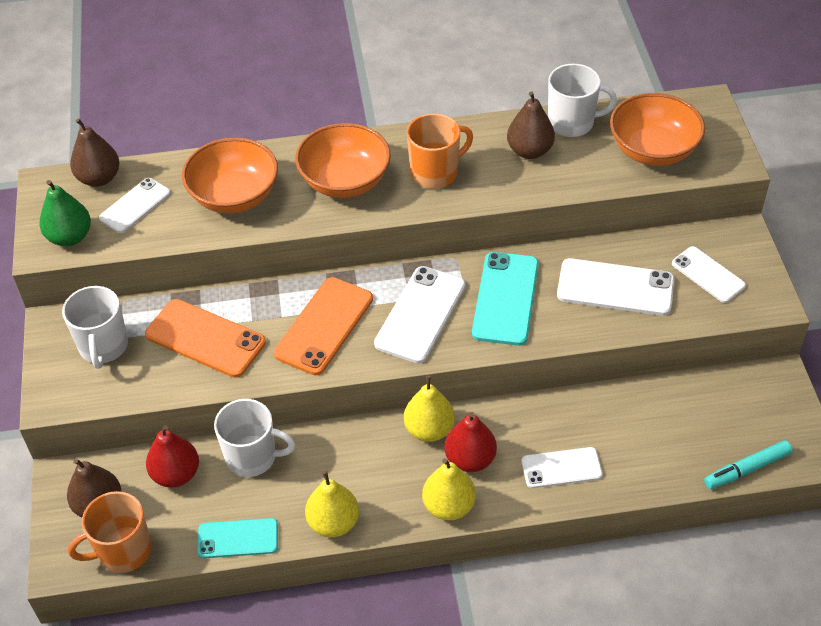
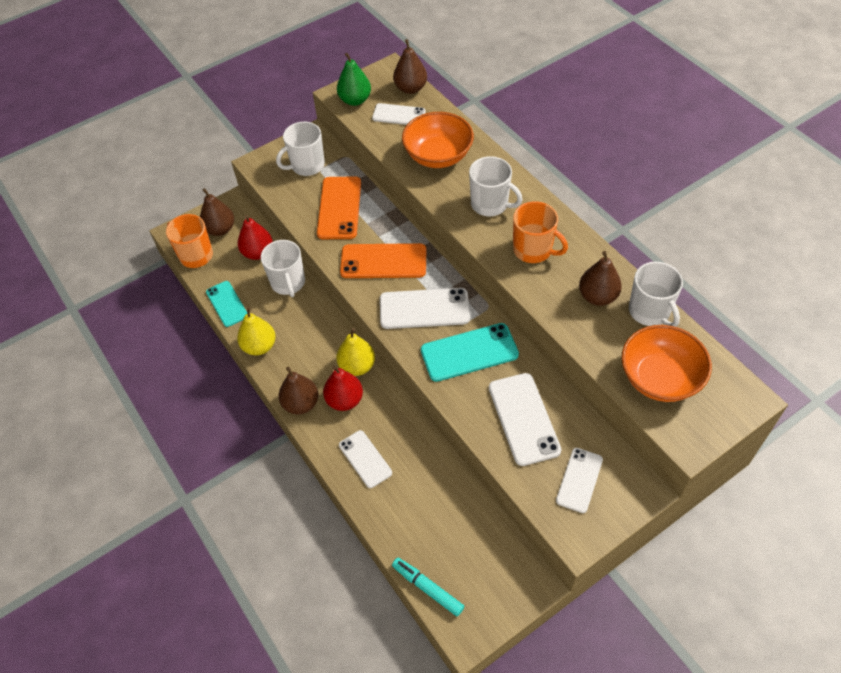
camera: 65 degrees right, 5 degrees up
orange bowl [295,123,391,198] -> white mug [469,156,523,216]
yellow pear [422,458,476,521] -> brown pear [278,367,318,415]

